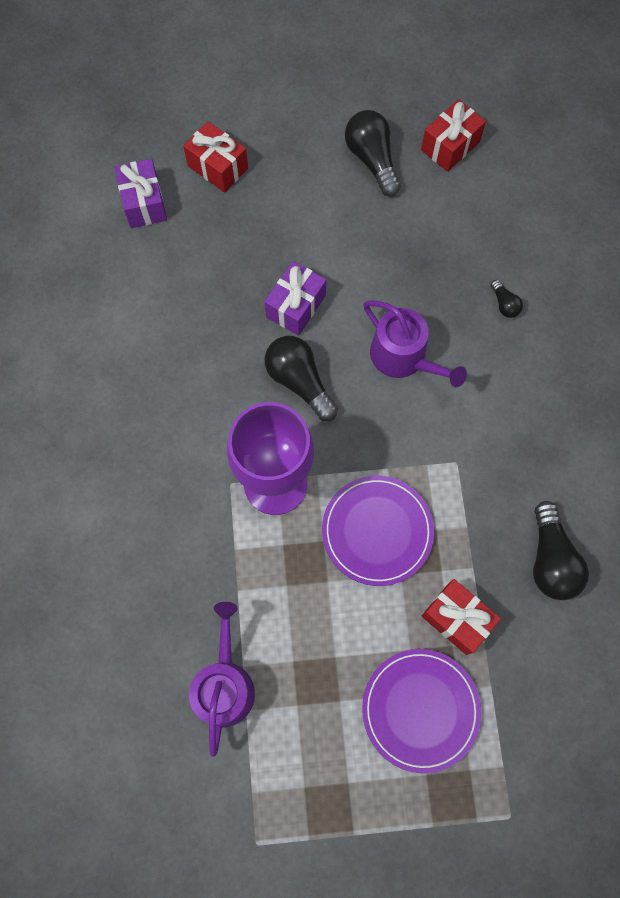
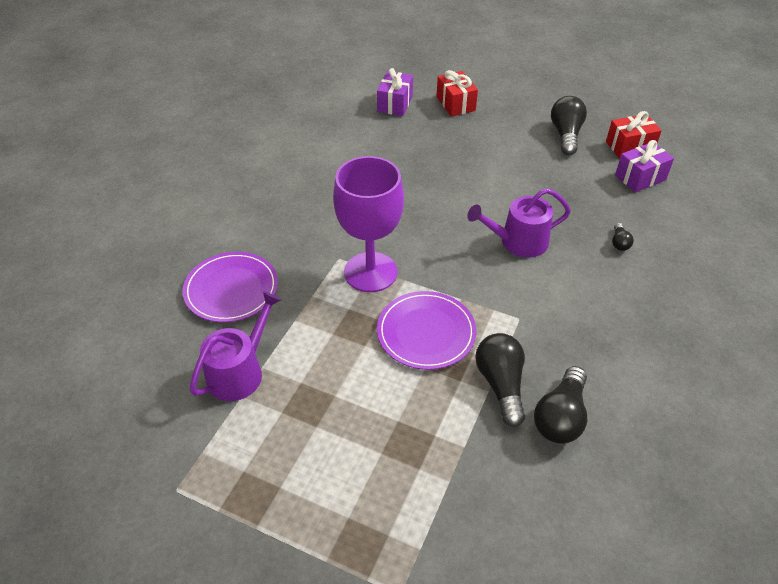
camera: 30 degrees right, 25 degrees down
purple gift [265,261,326,336] -> purple gift moved to [615,140,674,192]
black light bulb [265,336,338,421] -> black light bulb moved to [475,333,525,427]
purple plate [362,649,482,774] -> purple plate moved to [183,252,278,322]
purple watering can [364,300,467,387] -> purple watering can turned 90 degrees clockwise [467,188,571,258]
red gift [422,579,501,655] -> none

